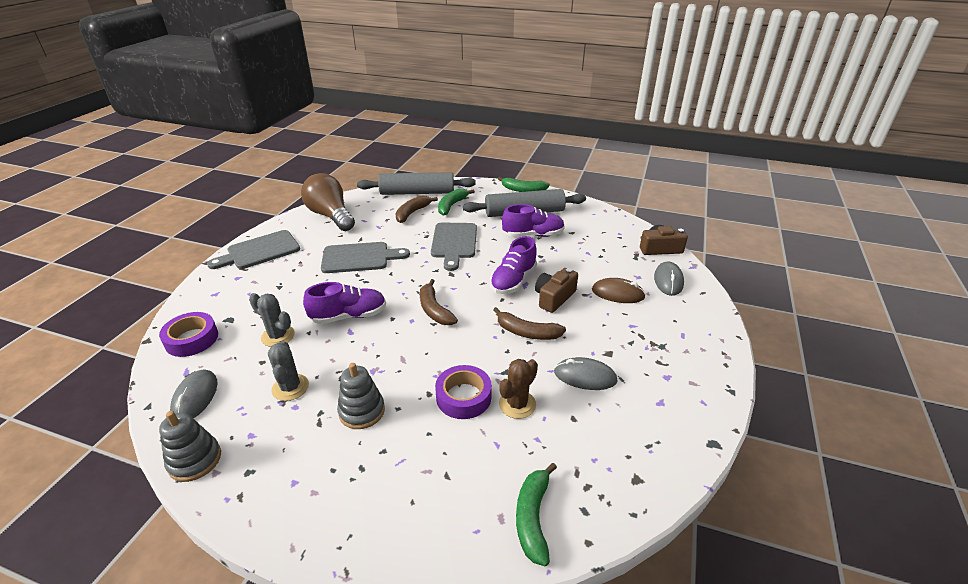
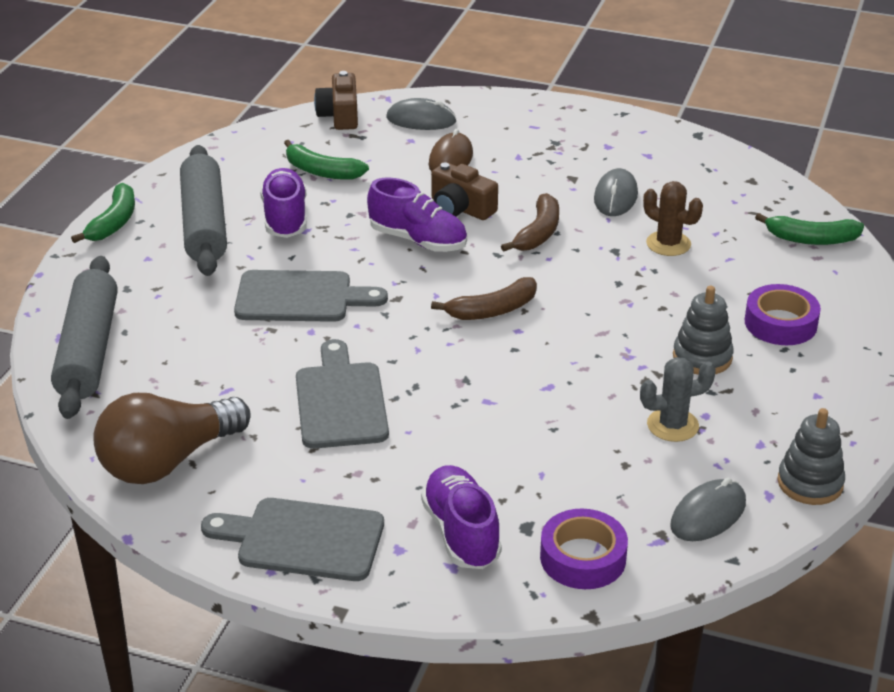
camera: 90 degrees left, 0 degrees up
grey mouse [170,369,217,419] -> grey mouse turned 45 degrees counterclockwise [670,478,746,541]
grey cutting board [207,230,300,269] -> grey cutting board turned 135 degrees clockwise [201,498,384,581]
grey cactus [249,293,295,347] -> none
purple shoe [303,282,386,324] -> purple shoe moved to [421,465,502,569]
brown banana [396,196,438,223] -> none
purple tape [435,365,492,419] -> purple tape moved to [745,284,821,345]
green banana [438,188,475,216] -> green banana moved to [284,140,369,180]

